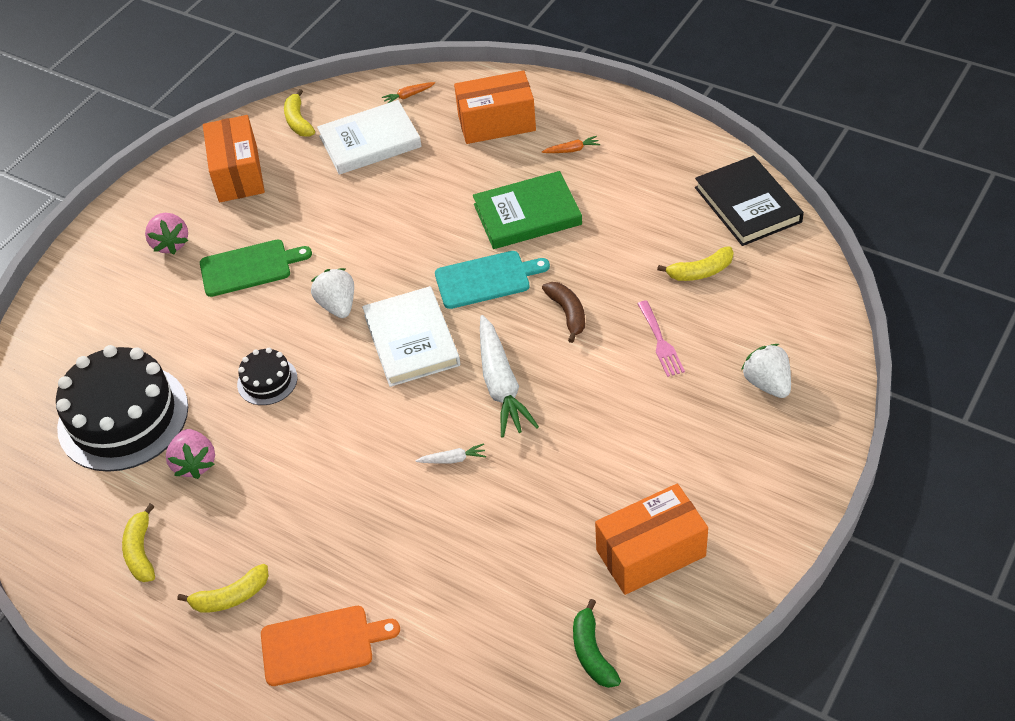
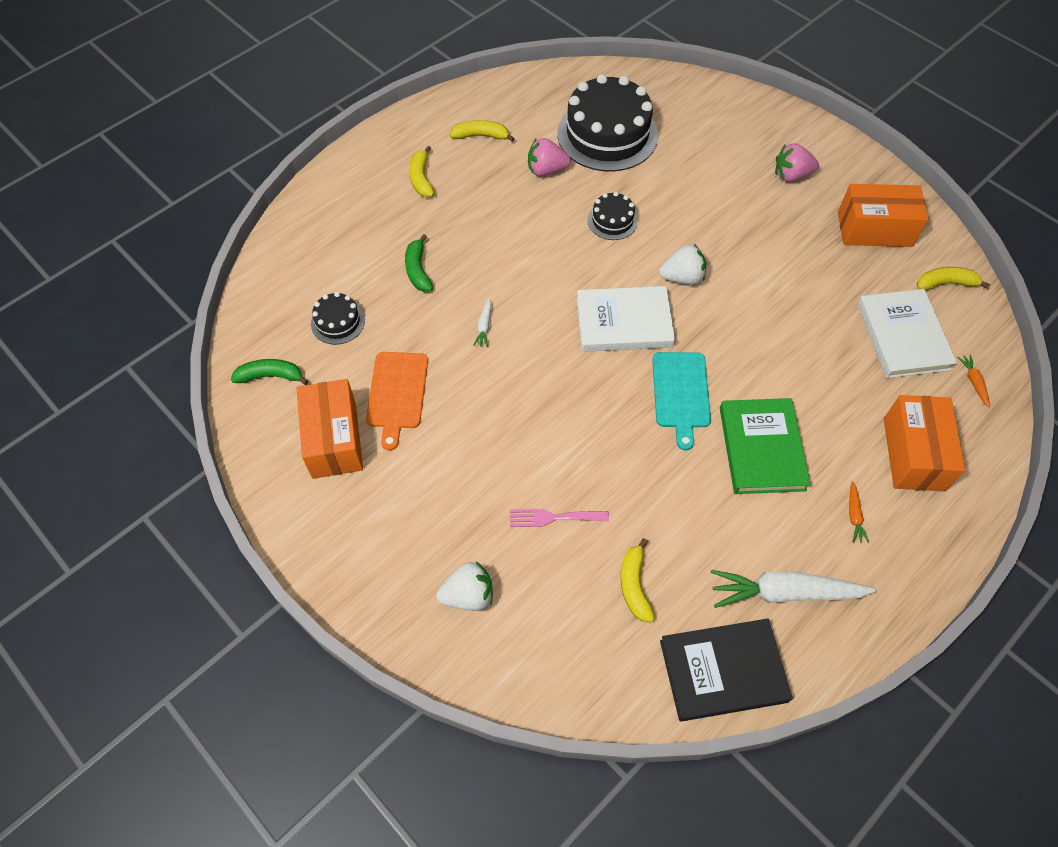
camera: 100 degrees right, 10 degrees up
green cutting board [200,240,312,297] -> none
orange cutting board [261,606,400,686] -> orange cutting board moved to [366,352,428,451]
white carrot [480,315,539,438] -> white carrot moved to [711,570,876,608]
brown banana [542,282,585,343] -> none
none -> black cake [311,292,365,345]
none -> green banana [405,234,433,292]

